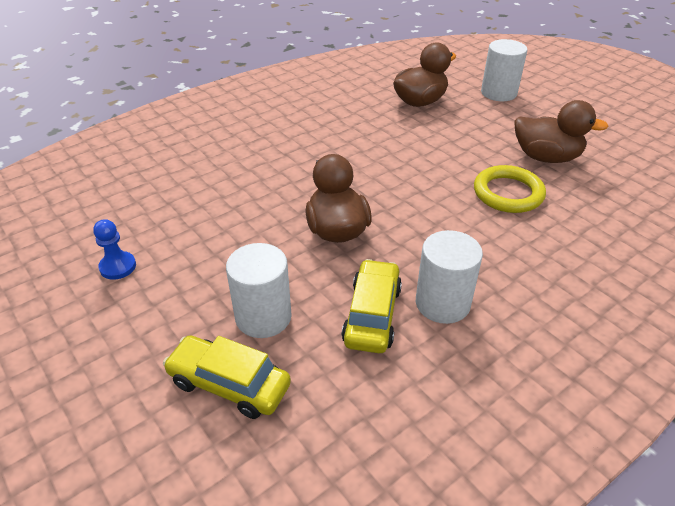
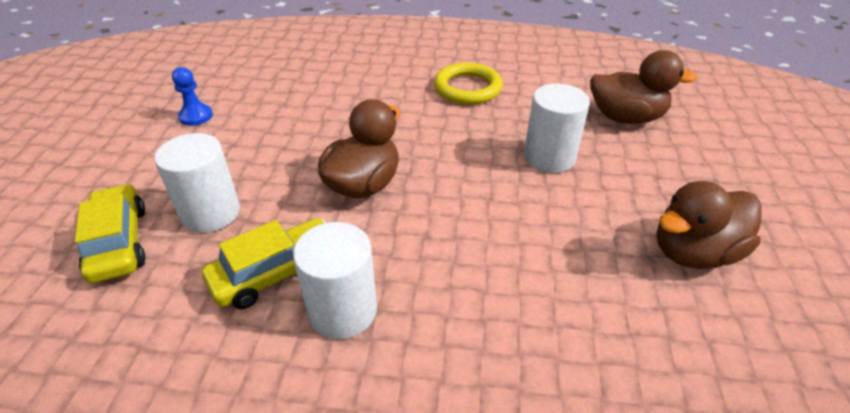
camera: 45 degrees right, 0 degrees up
yellow ring [474,165,546,213] -> yellow ring moved to [434,63,503,105]
white cylinder [481,39,527,101] -> white cylinder moved to [524,84,590,173]
brown duck [514,100,609,163] -> brown duck turned 90 degrees clockwise [657,181,762,269]

